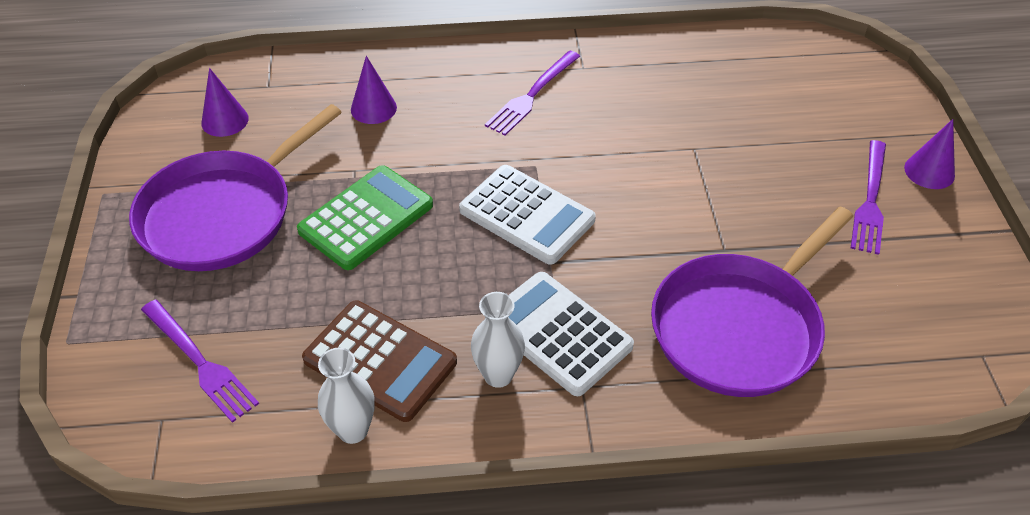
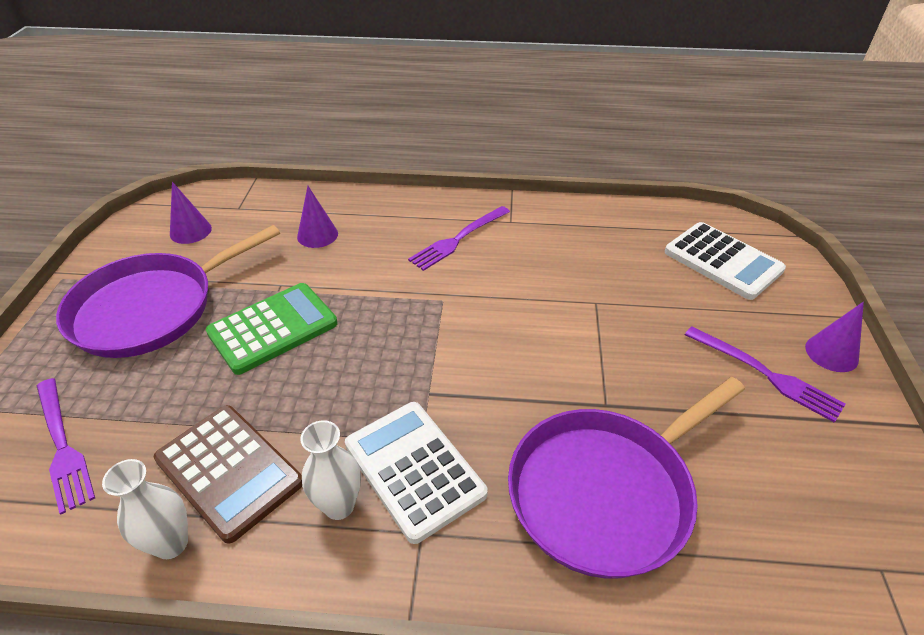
camera: 10 degrees right, 5 degrees down
white calculator [459,165,596,265] -> white calculator moved to [665,222,786,300]
purple fork [851,140,886,255] -> purple fork turned 75 degrees counterclockwise [685,326,846,423]

